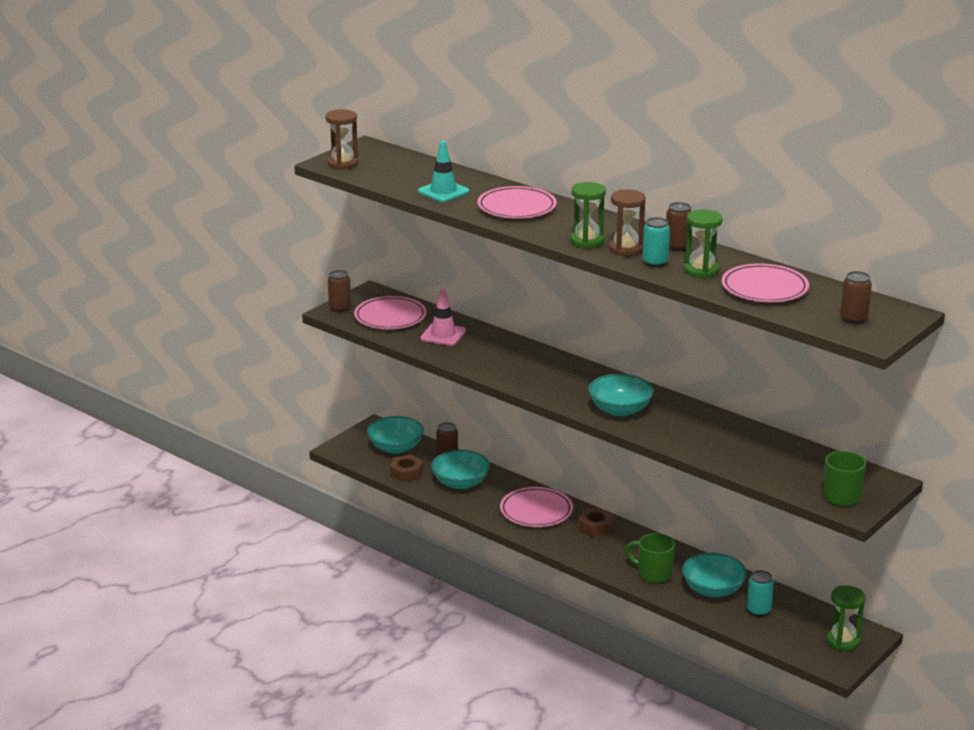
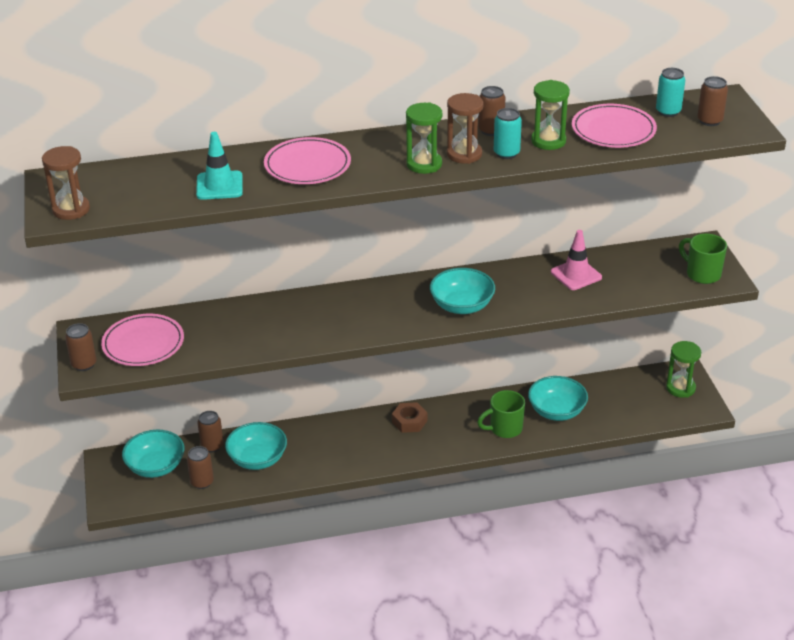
camera: 50 degrees left, 10 degrees up
brown nut [390,455,423,482] -> brown can [187,446,214,489]
pink traffic cone [420,288,466,346] -> pink traffic cone moved to [551,230,602,290]
pink plate [500,487,573,527] -> none
turquoise can [747,570,774,617] -> turquoise can moved to [656,68,685,117]

